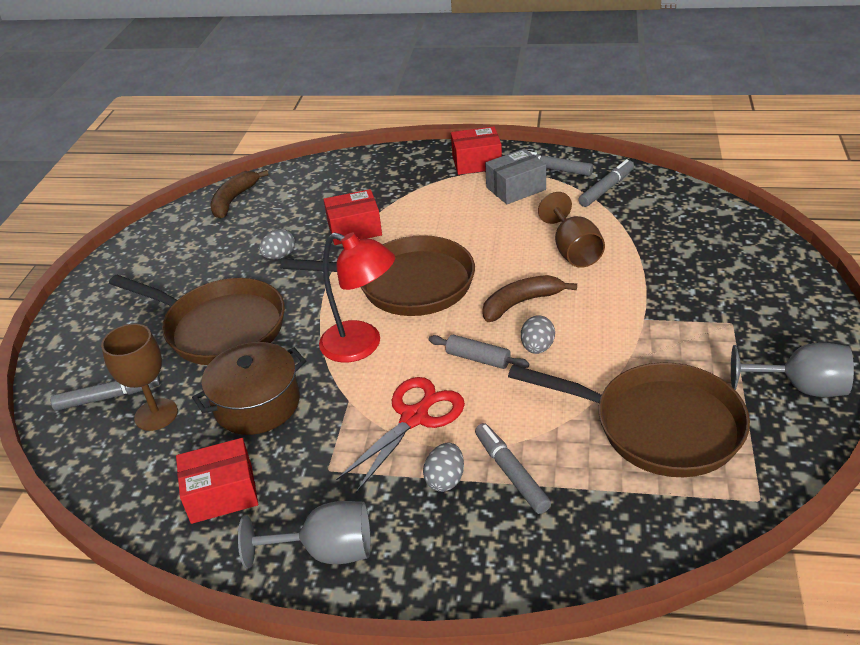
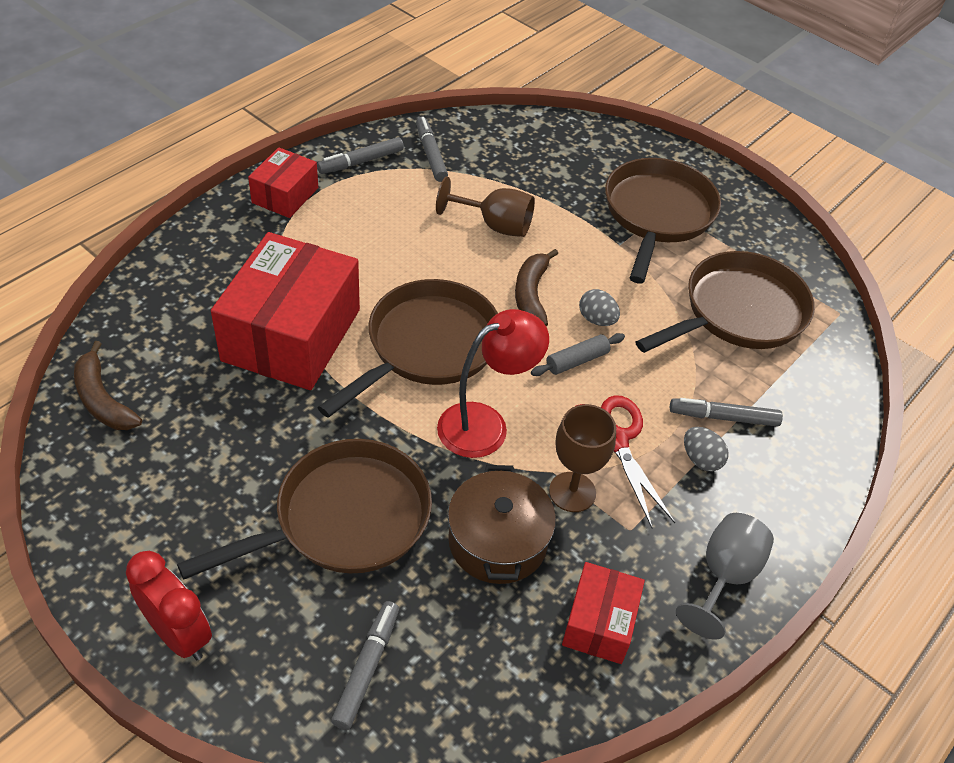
camera: 65 degrees left, 10 degrees up
brown goblet [101,324,178,431] -> brown goblet moved to [549,404,616,512]
grey egg [259,229,295,259] -> none
red box [324,189,382,245] -> red box [211,232,360,390], size x1.94
grey box [485,149,546,204] -> none
grey goblet [731,343,854,397] -> none
none -> red clock [126,551,212,660]
none -> brown pan [605,158,721,284]

